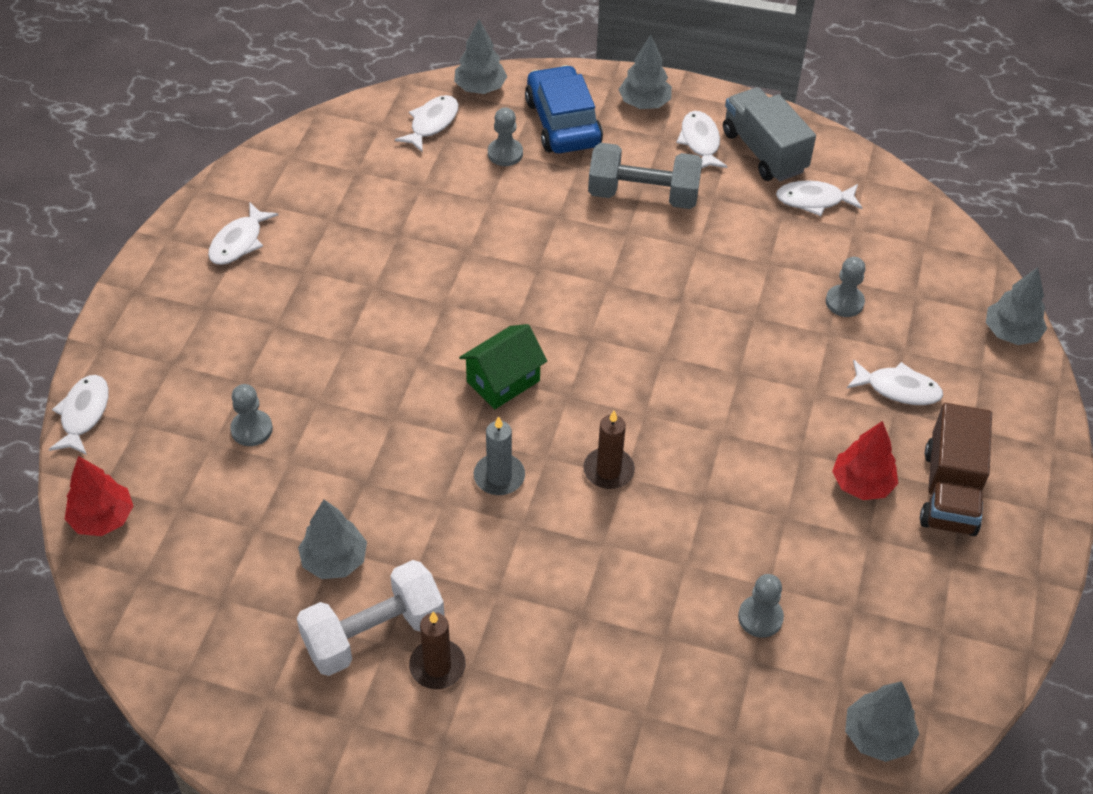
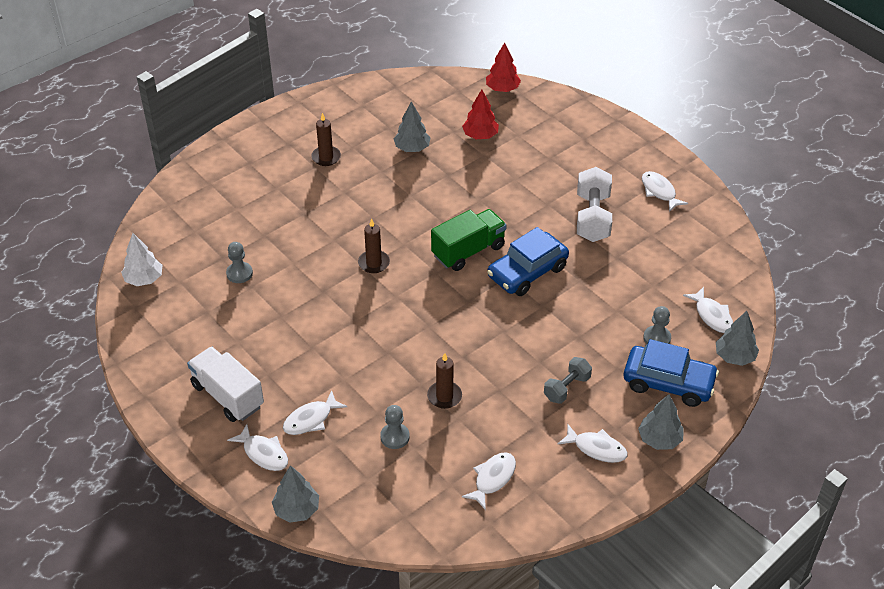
camera: 125 degrees right, 5 degrees down
white fish [48,375,109,455] -> white fish moved to [227,424,288,471]
grey pawn [230,384,273,446] -> none
white dumbbell [297,560,445,676] -> white dumbbell moved to [577,167,612,242]
green house [459,324,547,409] -> green truck [431,209,507,271]
grey candle [474,416,525,495] -> none
grey dumbbell [588,143,703,209] -> grey dumbbell [544,357,592,404], size x0.61
grey truck [723,87,816,181] -> none
red tree [832,421,898,500] -> red tree moved to [462,89,499,139]
grey tree [845,681,919,762] -> white tree [121,233,162,286]
brown truck [920,403,992,536] -> white truck [187,347,264,422]
none -> brown candle [427,353,462,409]
none -> blue car [487,227,569,296]

